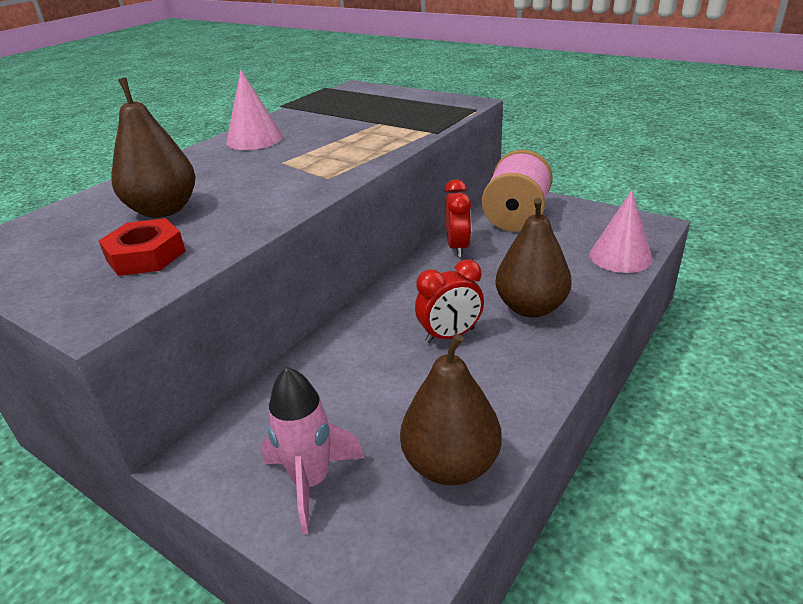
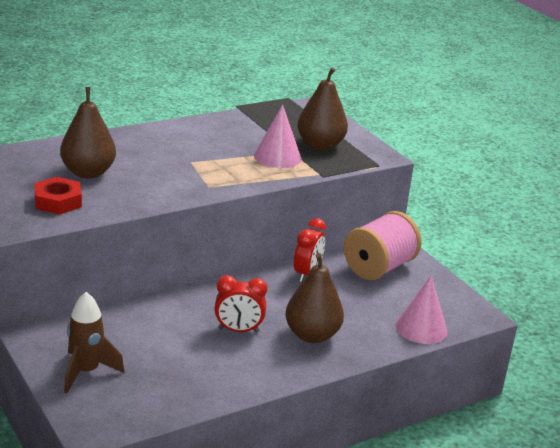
camera: 20 degrees right, 5 degrees down
pink cone [226,70,283,150] -> pink cone moved to [254,104,301,168]
pink rocket [261,367,364,534] -> brown rocket [64,292,125,393]
brown pear [400,334,502,485] -> brown pear moved to [297,68,348,150]

